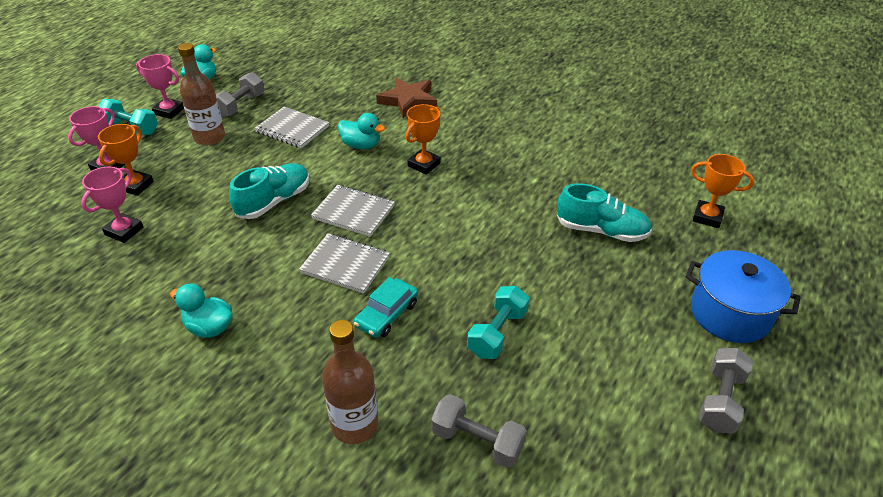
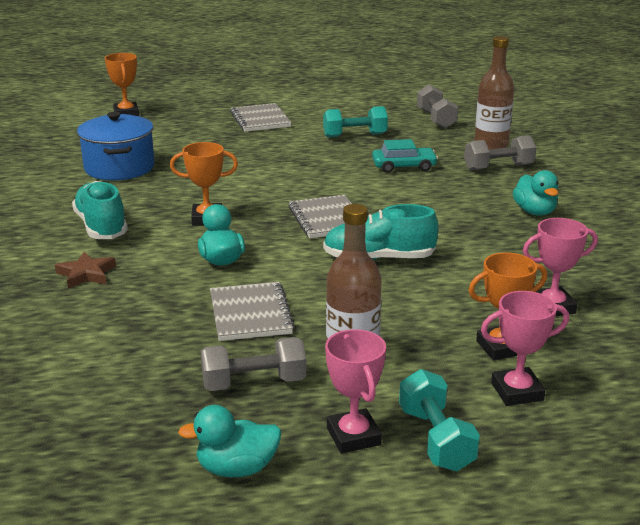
camera: 130 degrees left, 15 degrees down
grey notebook [299,233,390,294] -> grey notebook moved to [230,103,292,132]
brown star [376,77,437,118] -> brown star [55,252,116,289], size x0.63
turquoise shoe [557,183,652,242] -> turquoise shoe moved to [72,181,128,239]
blue pot [686,250,801,343] -> blue pot moved to [77,112,155,180]
grey dumbbell [698,348,753,433] -> grey dumbbell moved to [464,135,536,171]

